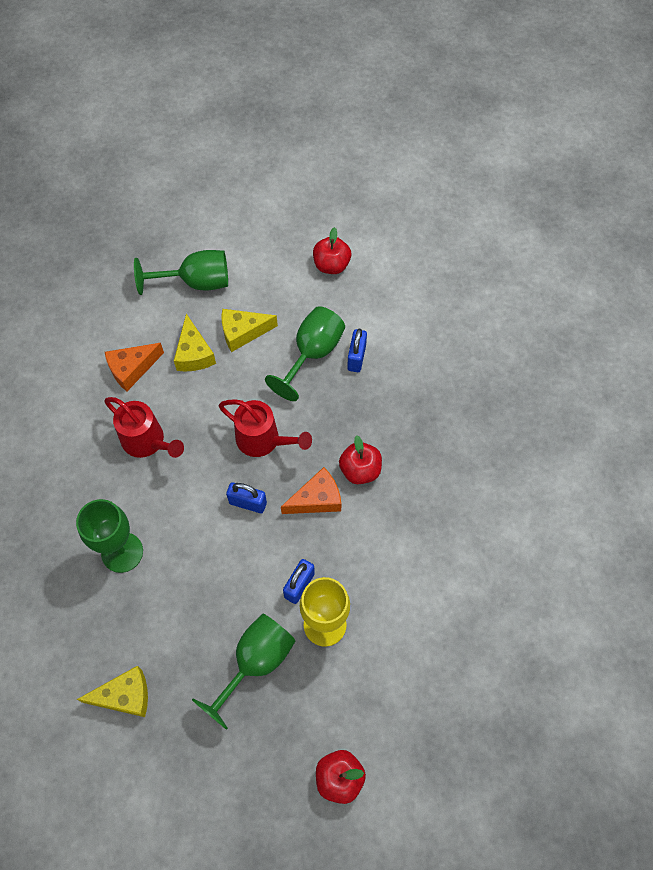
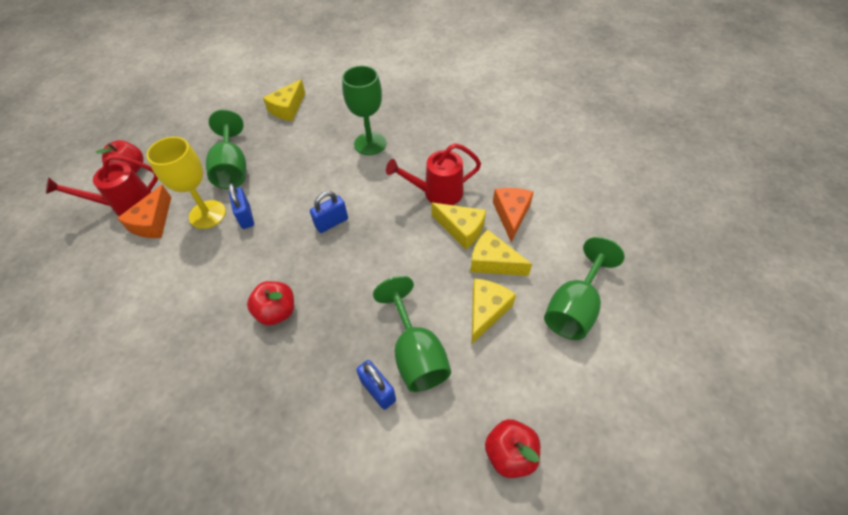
camera: 130 degrees right, 10 degrees down
red watering can [219,399,312,457] -> red watering can moved to [46,155,158,216]
orange cheese [281,467,341,514] -> orange cheese moved to [117,185,171,238]
none -> yellow cheese [431,203,486,250]

